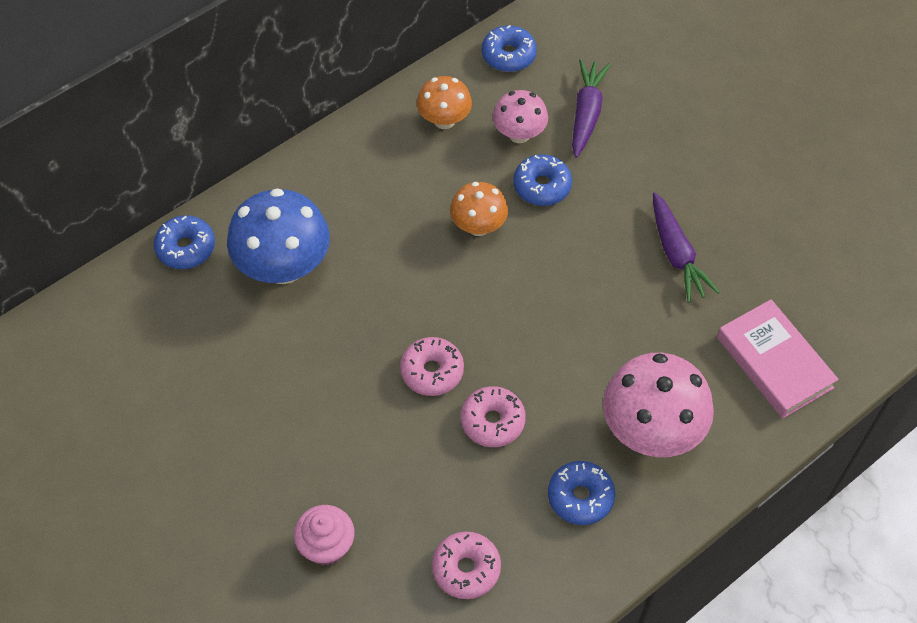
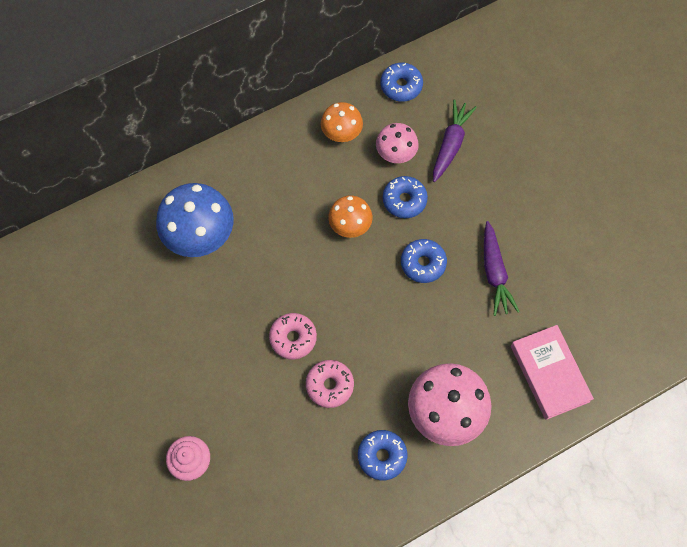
camera: 10 degrees right, 10 degrees up
blue donut [154,215,215,269] -> blue donut moved to [401,239,447,283]
pink donut [432,532,501,599] -> none

